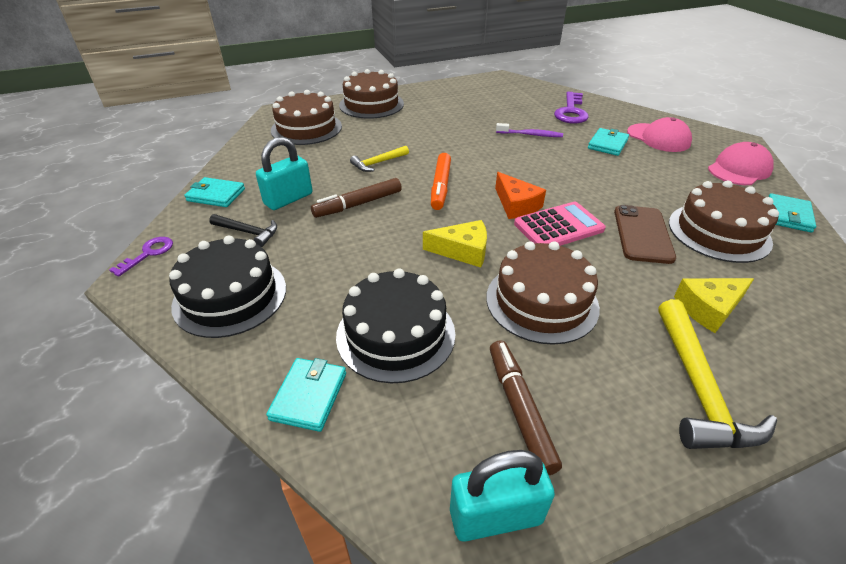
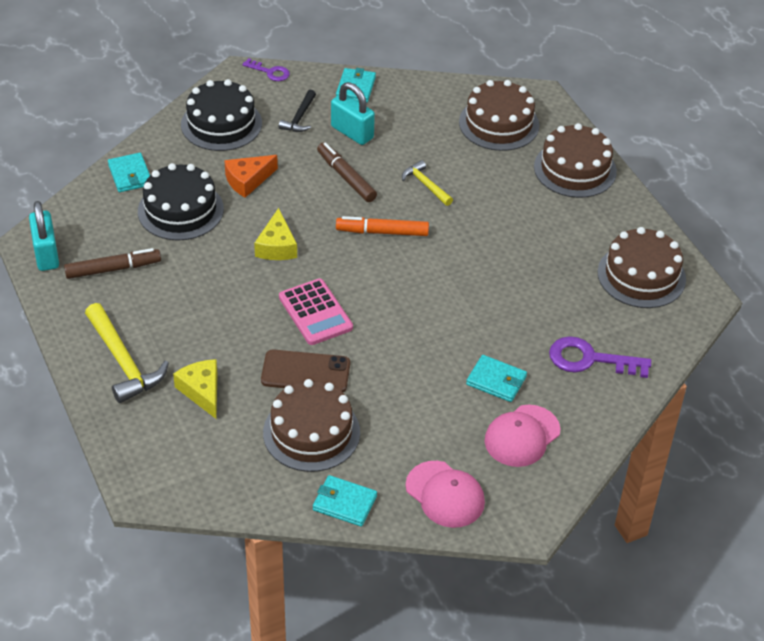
camera: 85 degrees right, 5 degrees up
turquoise wallet [266,358,346,432] -> turquoise wallet turned 60 degrees clockwise [108,153,150,192]
brown cake [486,241,600,345] -> brown cake moved to [598,227,686,308]
orange cheese [495,172,546,219] -> orange cheese moved to [224,155,278,198]
purple toothbrush [496,123,563,137] -> none
yellow hammer [658,299,777,449] -> yellow hammer turned 120 degrees counterclockwise [85,303,169,403]

